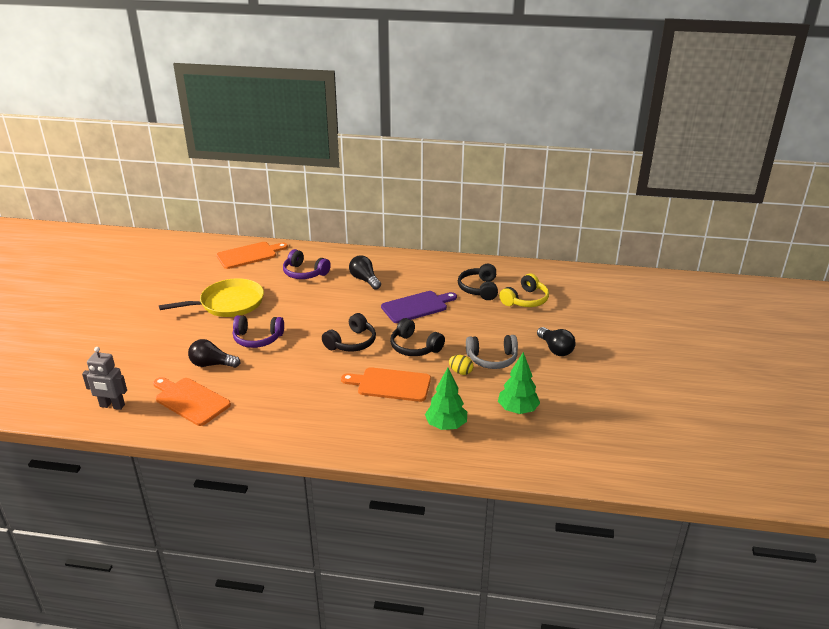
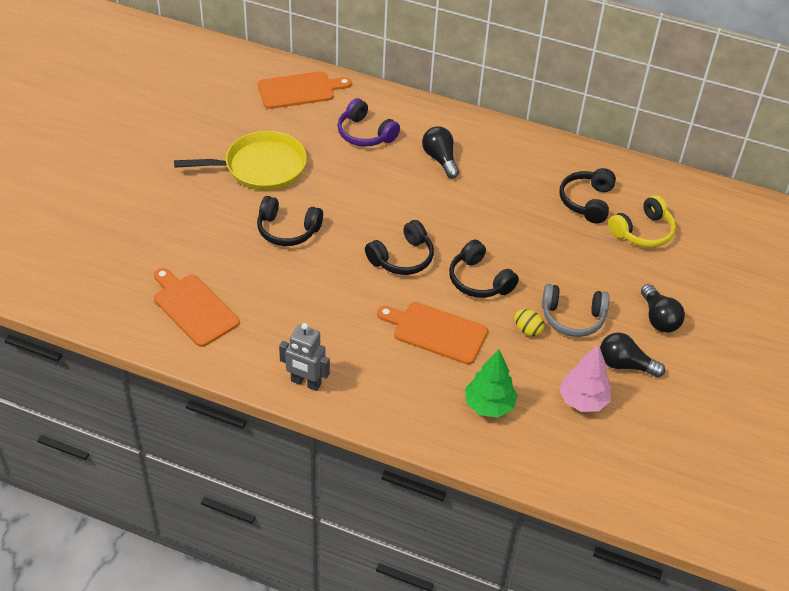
camera: 10 degrees right, 15 degrees up
grey robot [82,347,127,410] -> grey robot moved to [279,323,330,391]
black light bulb [188,339,240,368] -> black light bulb moved to [600,333,665,377]
purple headphones [233,315,284,348] -> black headphones [257,196,323,246]
purple cutting board [381,291,457,323] -> none
green tree [498,352,540,414] -> pink tree [559,344,611,412]

